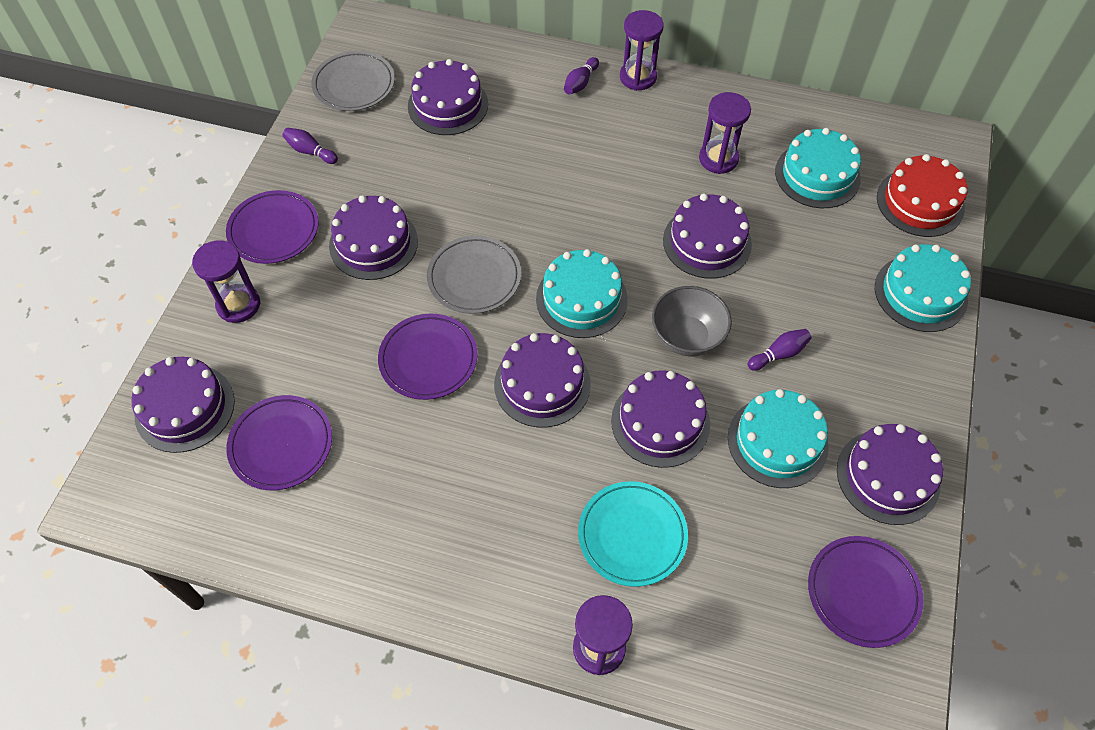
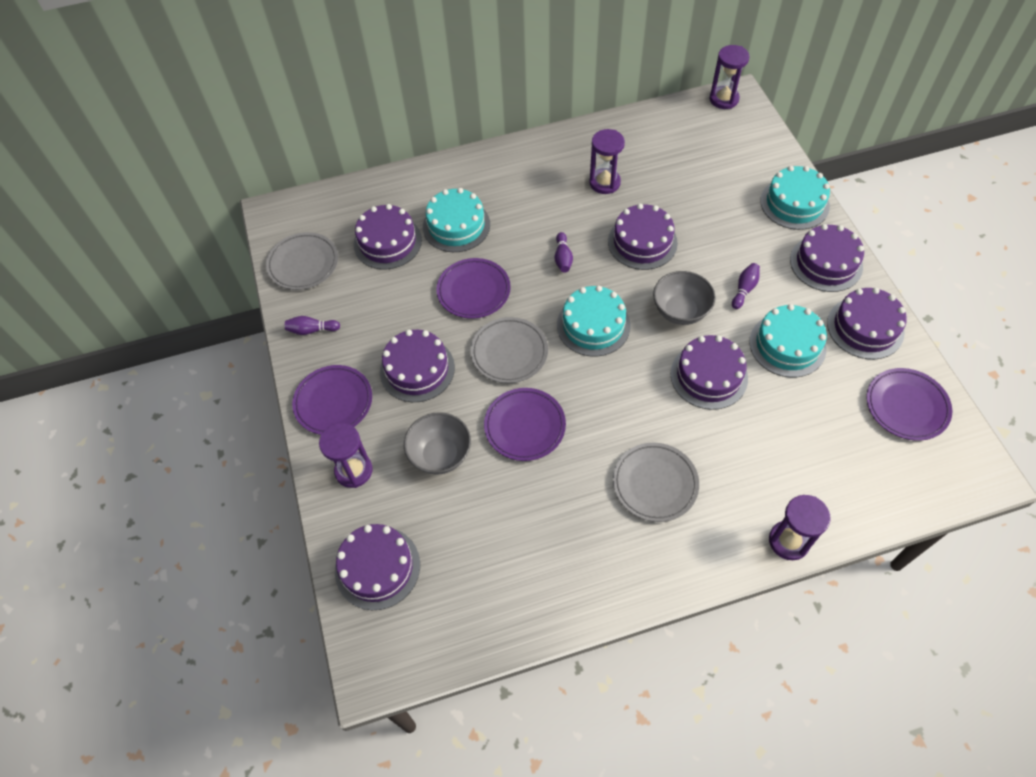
camera: 30 degrees left, 0 degrees up
purple plate [226,395,332,490] -> purple plate moved to [436,258,511,319]
purple cake [494,333,591,428] -> purple cake moved to [790,224,864,292]
purple bowling pin [564,57,599,94] -> purple bowling pin moved to [555,232,573,273]
turquoise plate [578,481,688,587] -> none
purple hourglass [620,10,664,91] -> purple hourglass moved to [709,45,750,109]
turquoise cake [775,128,861,208] -> turquoise cake moved to [423,188,490,252]
red cake [877,154,968,237] -> none
none -> grey bowl [404,412,471,475]
none -> grey plate [613,443,699,522]

